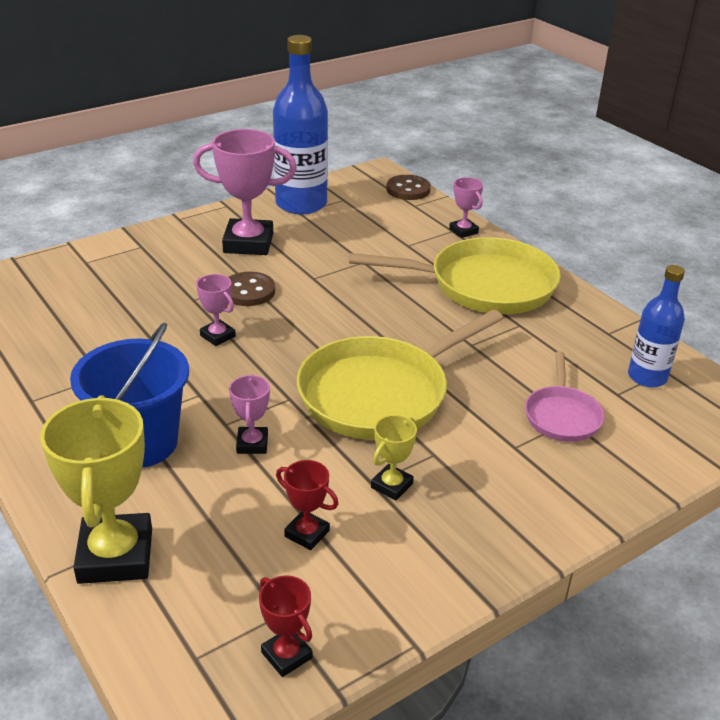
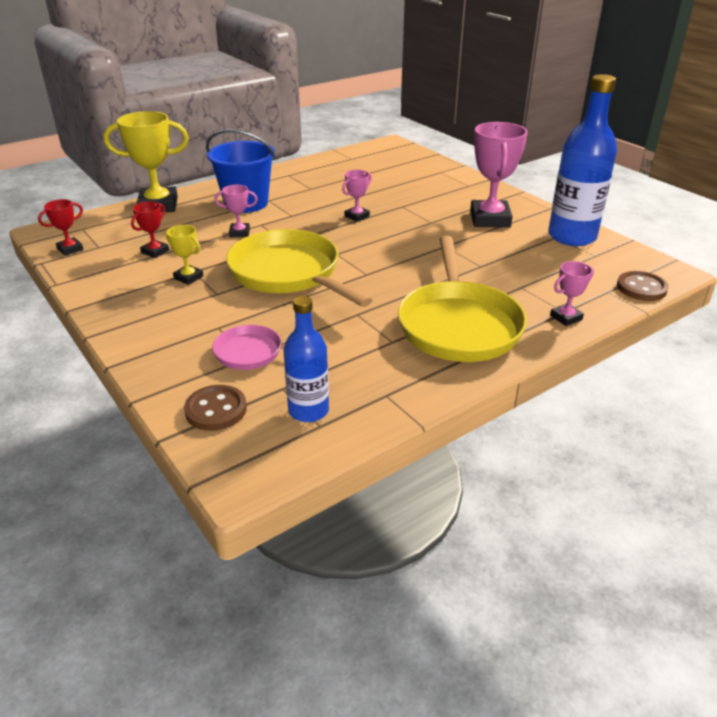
camera: 90 degrees right, 0 degrees up
brown button [228,272,275,306] -> brown button moved to [184,385,247,431]

